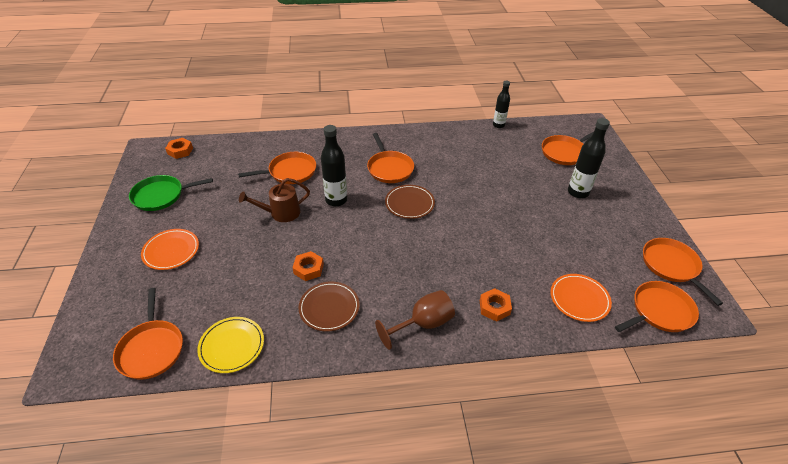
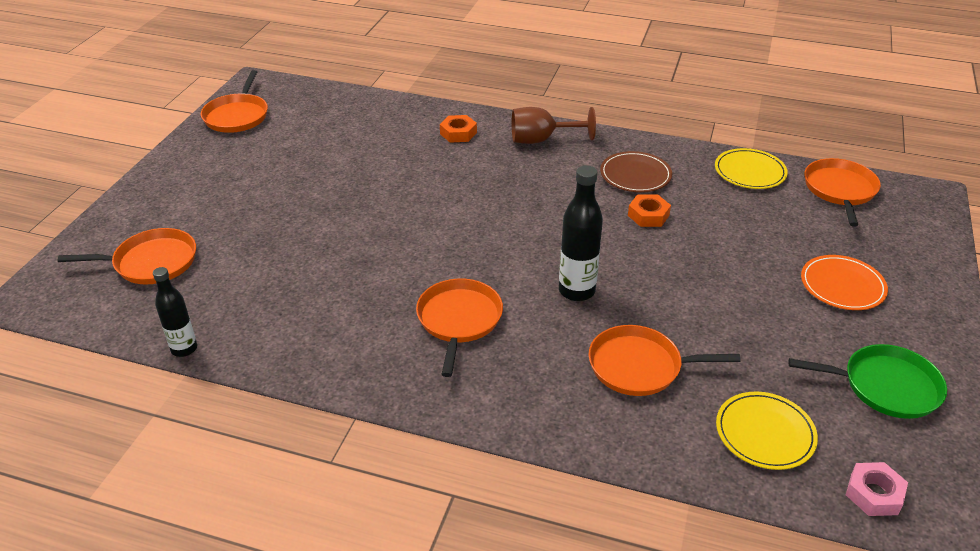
camera: 155 degrees left, 5 degrees down
orange nut [165,138,193,159] -> pink nut [846,462,908,516]
brown watering can [239,178,310,222] -> none
brown plate [385,185,435,219] -> none
orange plate [551,274,612,322] -> none
black bottle [568,118,610,198] -> none
orange pan [615,281,699,332] -> none
none -> yellow plate [716,392,818,470]

